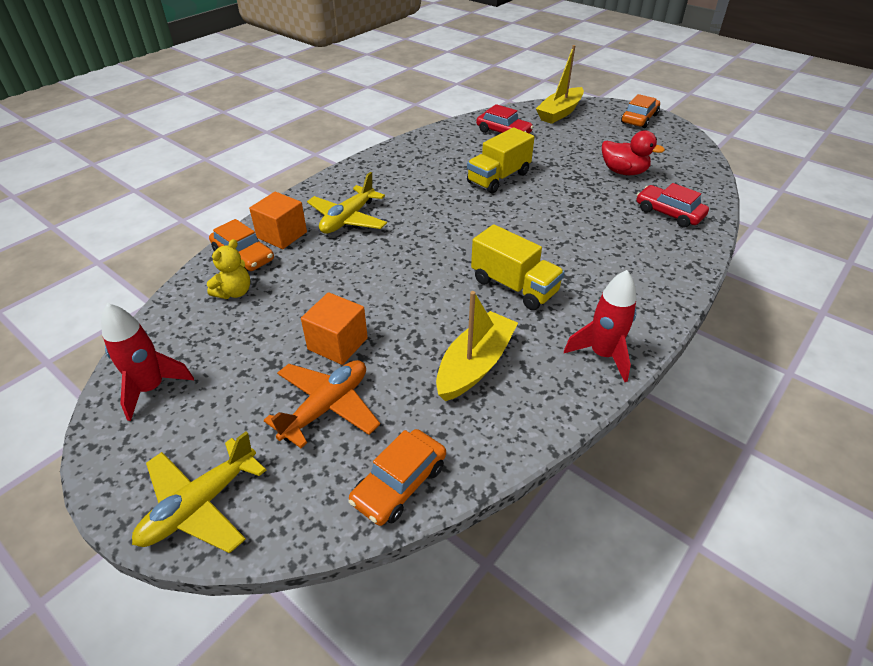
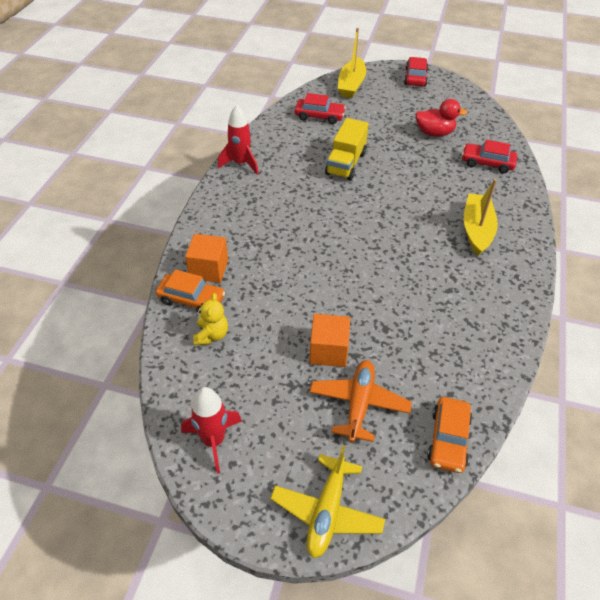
camera: 25 degrees left, 5 degrees up
yellow plane [307,172,387,234] -> none
yellow boat [436,291,518,401] -> yellow boat moved to [464,179,498,256]
yellow truck [471,224,565,310] -> none
red rocket [564,270,637,382] -> red rocket moved to [218,105,259,174]
orange car [621,94,660,128] -> red car [404,57,428,86]

